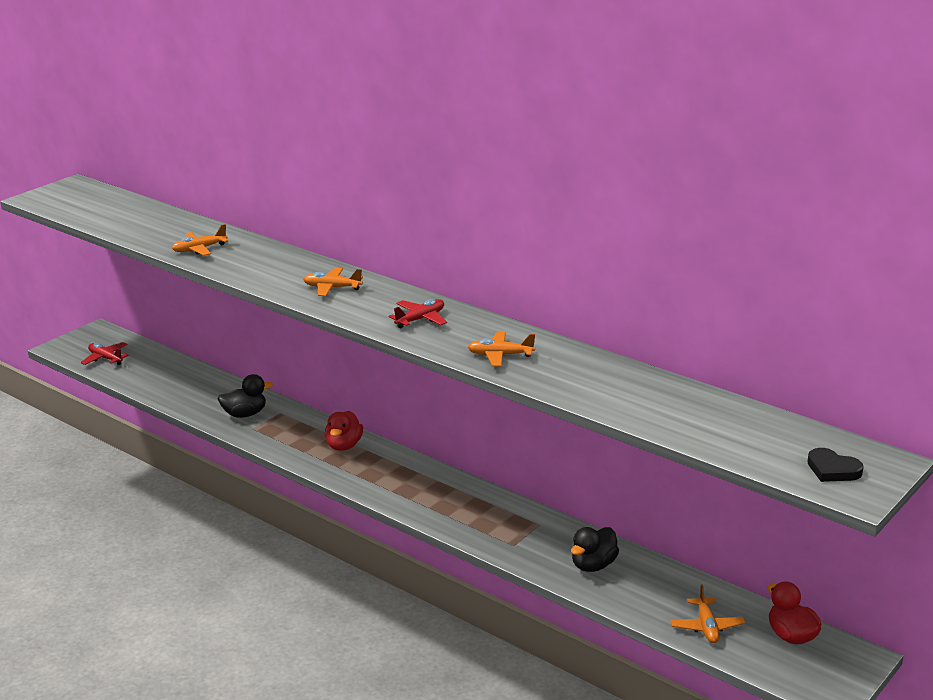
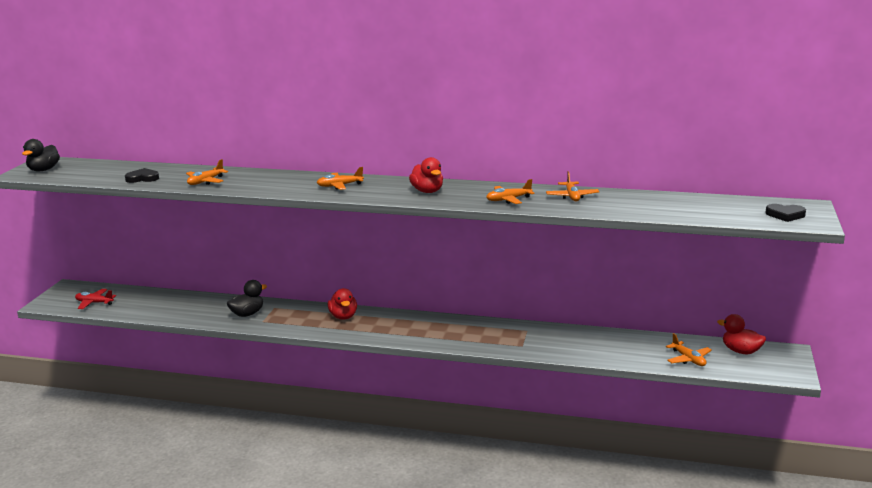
camera: 25 degrees left, 5 degrees down
red plane [389,299,447,328] -> red duck [409,157,443,193]
black duck [571,527,619,572] -> black duck moved to [22,139,60,171]
none -> black heart [125,168,159,183]
none -> orange plane [546,171,599,201]

